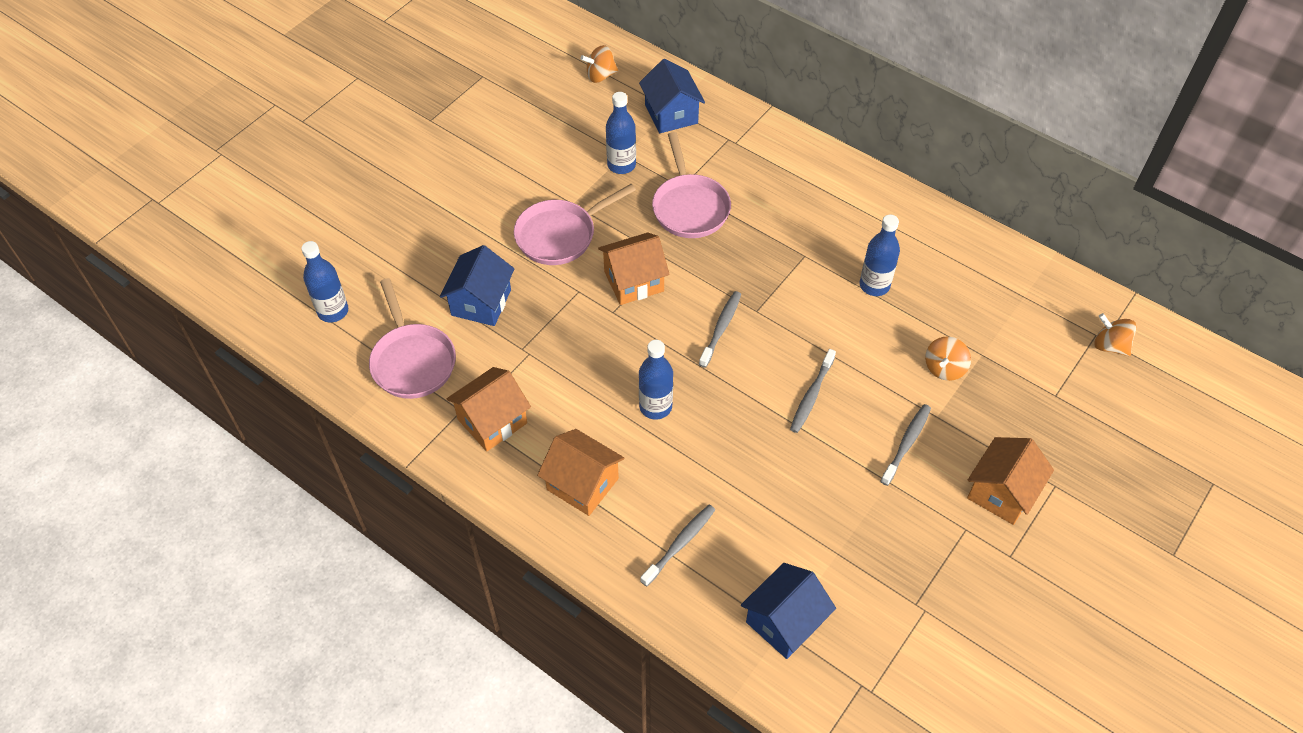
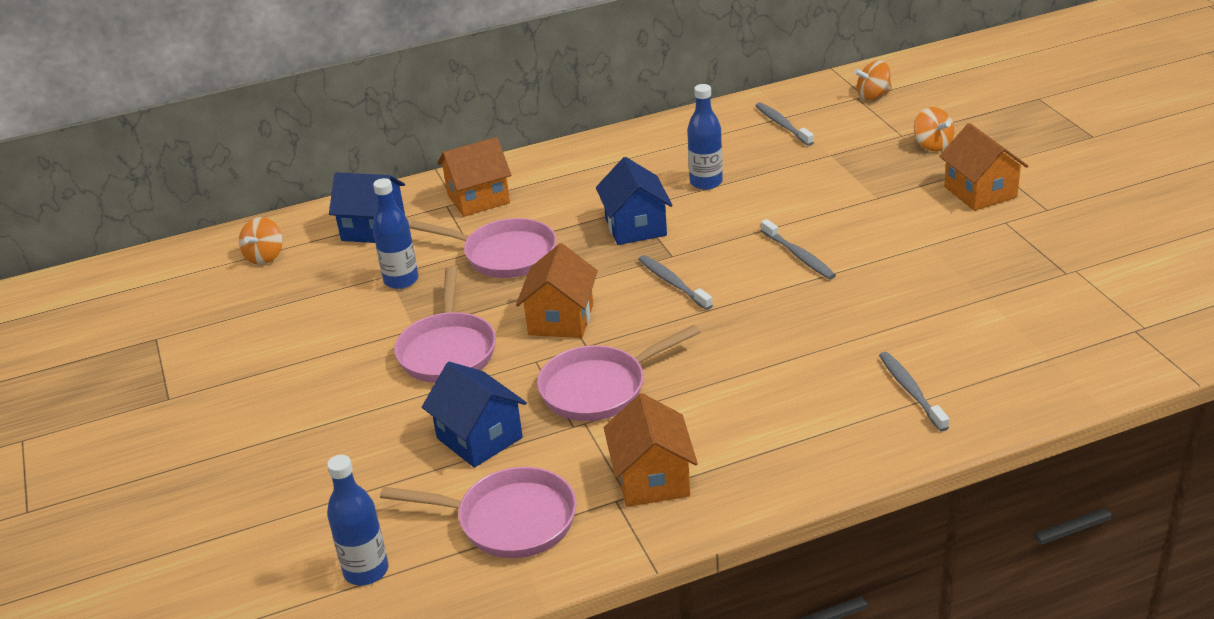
camera: 55 degrees left, 20 degrees down
orange house [537,429,624,516] -> orange house moved to [437,137,511,217]
blue bottle [639,340,673,419] -> none
blue house [741,563,836,659] -> blue house moved to [596,157,673,245]
grey toothbrush [880,404,931,486] -> grey toothbrush moved to [755,102,814,146]
orange spinning top [925,336,971,381] -> orange spinning top moved to [914,107,954,152]
none -> pink pan [537,325,700,421]

